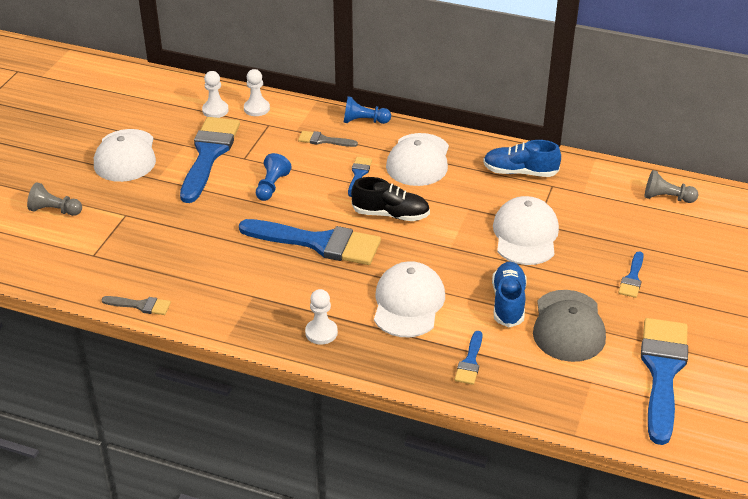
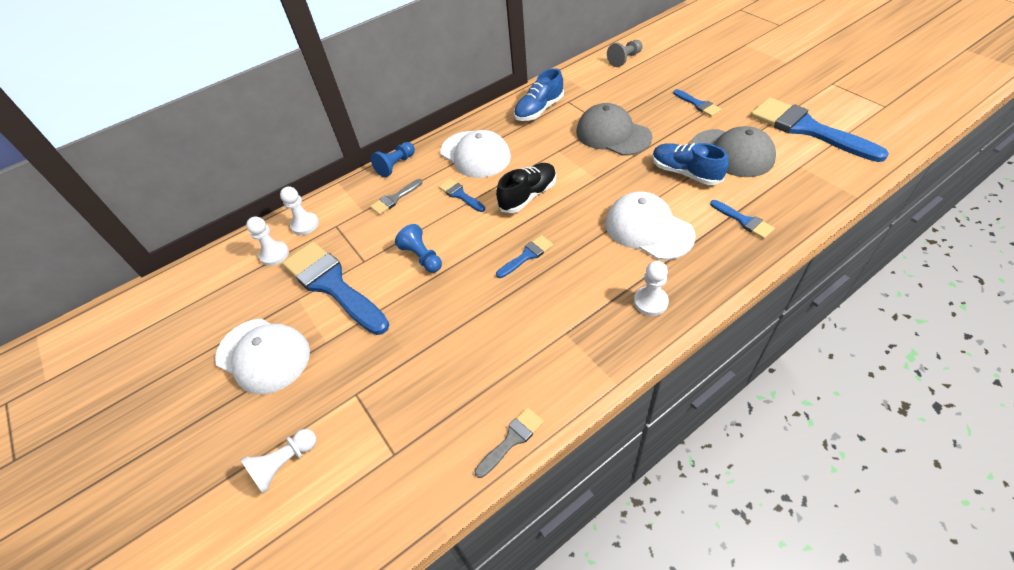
camera: 50 degrees left, 10 degrees up
grey pawn [27,182,82,216] -> white pawn [241,429,316,493]
blue brush [239,219,381,265] -> blue brush [496,235,553,278], size x0.45
white cap [493,196,559,265] -> grey cap [576,103,652,156]

